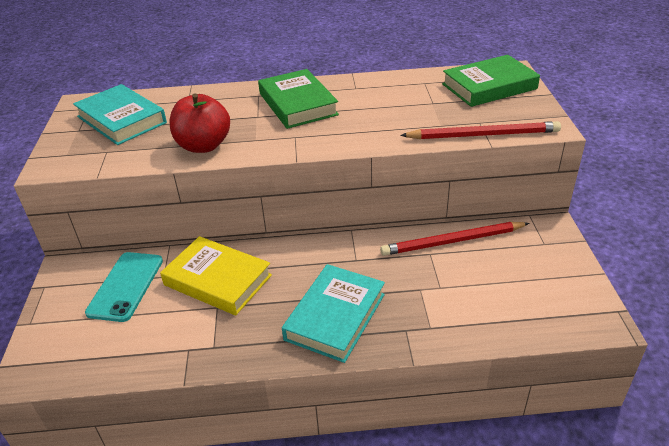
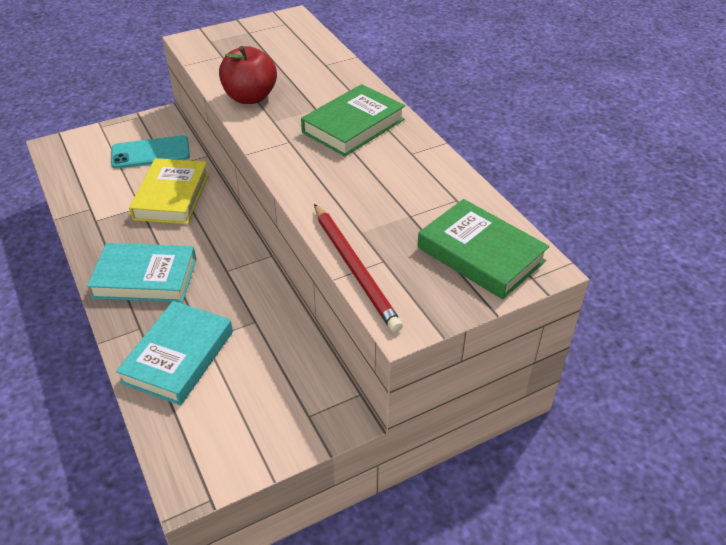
camera: 65 degrees right, 5 degrees up
turquoise book [73,84,167,145] -> turquoise book moved to [116,301,233,405]
red pencil [380,222,529,256] -> none

